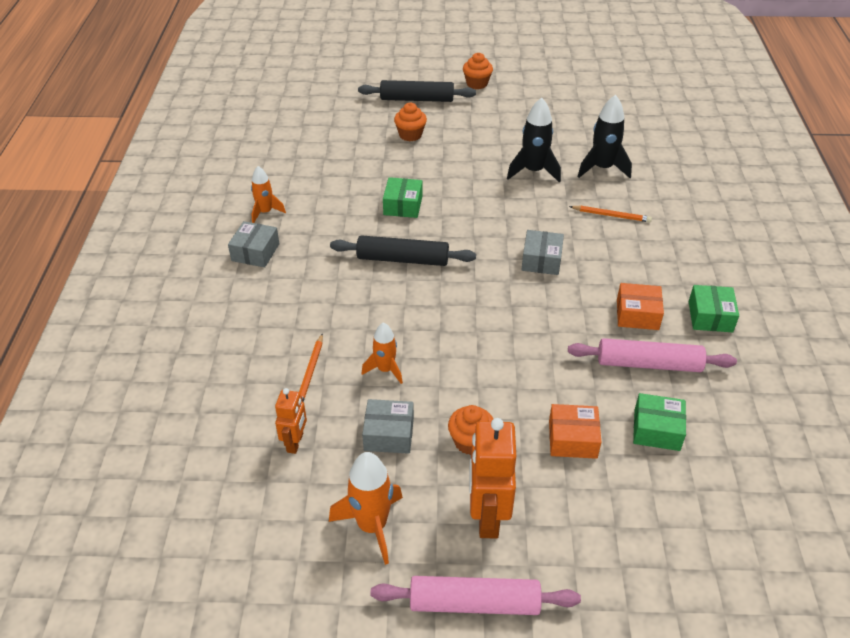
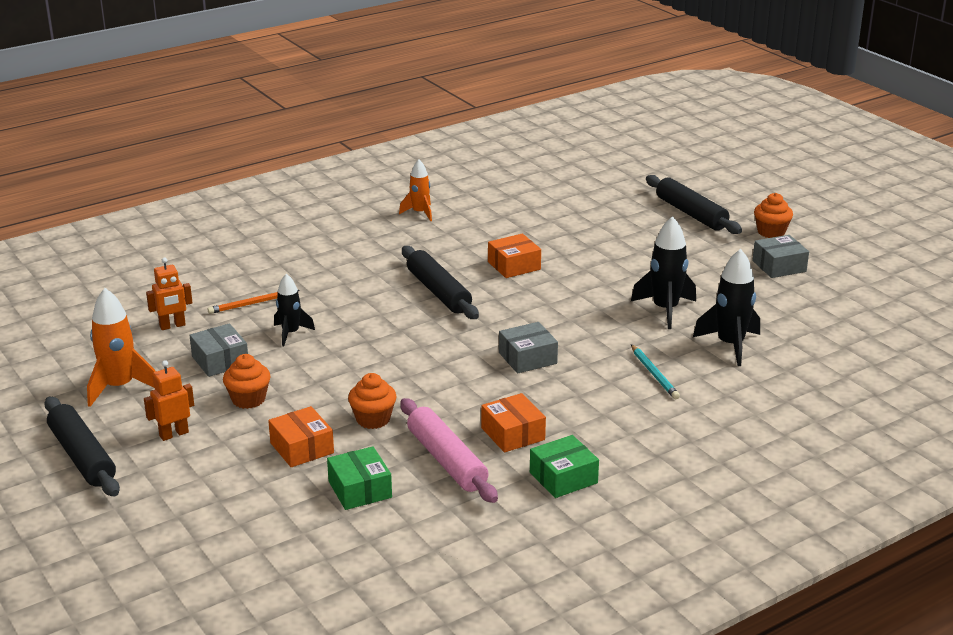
camera: 55 degrees right, 15 degrees down
grey box [228,221,279,267] -> grey box moved to [752,235,809,278]
orange rocket [361,323,403,384] -> black rocket [274,274,315,346]
pink rolling pin [371,576,581,615] -> black rolling pin [44,397,120,497]
green box [383,177,422,218] -> orange box [488,234,541,278]
orange cupcake [394,103,427,141] -> orange cupcake moved to [348,373,397,429]
orange robot [469,418,516,539] -> orange robot [144,360,194,441], size x0.57
orange pencil [569,206,652,222] -> turquoise pencil [631,344,680,399]

